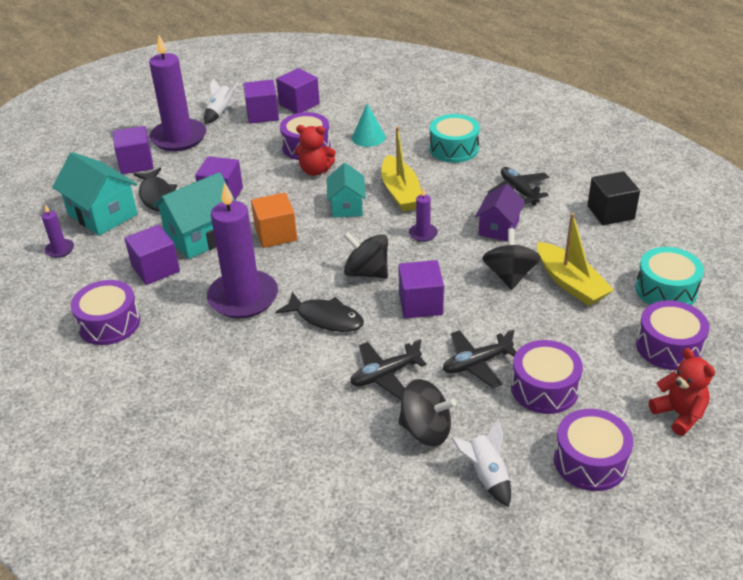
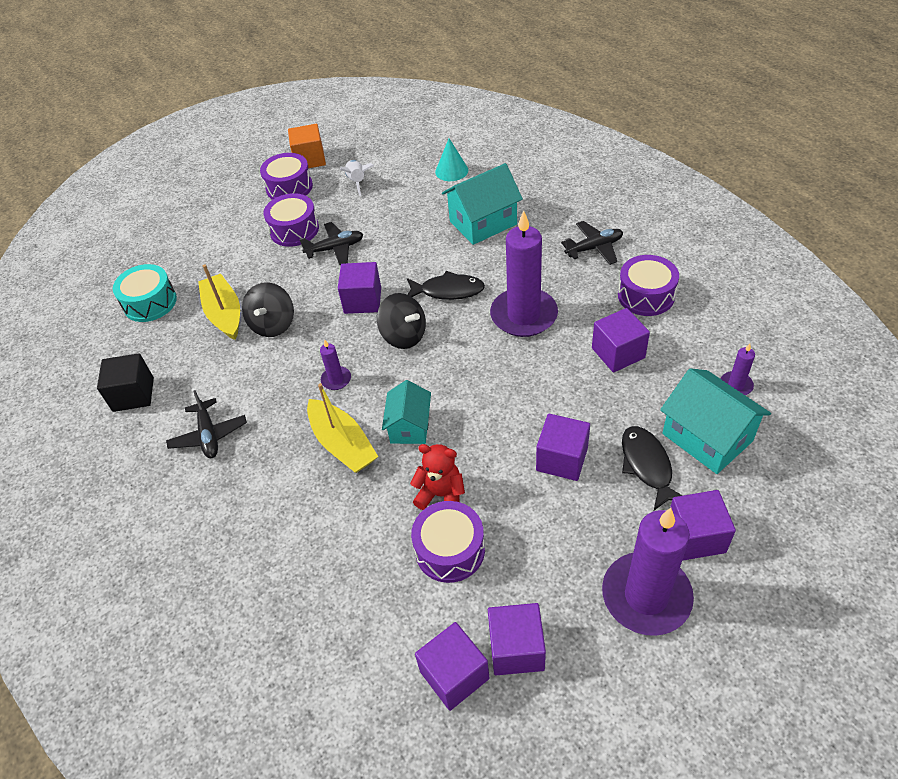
camera: 170 degrees left, 10 degrees up
turquoise house [153,172,235,259] -> turquoise house moved to [442,163,523,245]
white rocket [204,79,239,124] -> none
orange cube [251,193,297,248] -> orange cube moved to [288,124,326,168]
black fish [276,292,364,332] -> black fish turned 150 degrees clockwise [407,271,485,300]
black plane [350,339,427,400] -> black plane moved to [561,221,623,265]
turquoise cone [352,103,385,147] -> turquoise cone moved to [435,138,468,181]
yellow boat [381,127,421,211] -> yellow boat turned 150 degrees clockwise [307,383,378,473]
black spinning top [398,379,456,446] -> none
turquoise drum [430,114,480,163] -> none
purple house [475,184,525,242] -> none
purple drum [636,300,709,370] -> none
red teddy bear [649,348,715,436] -> none

